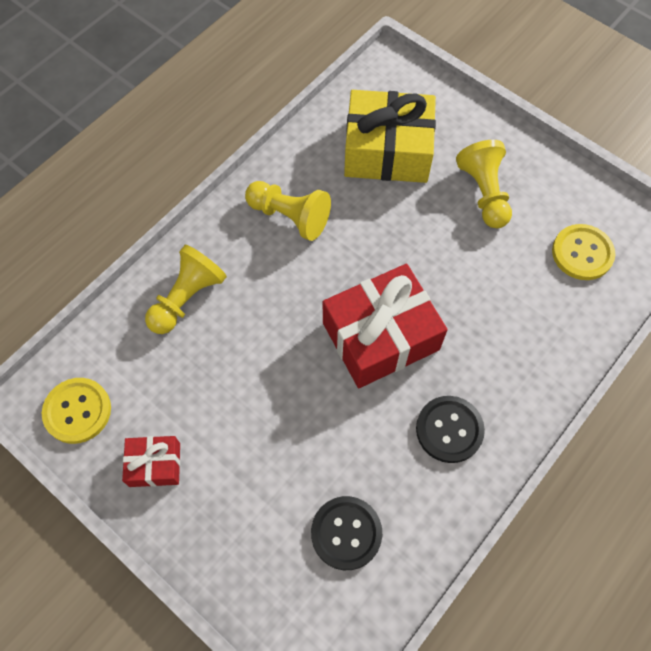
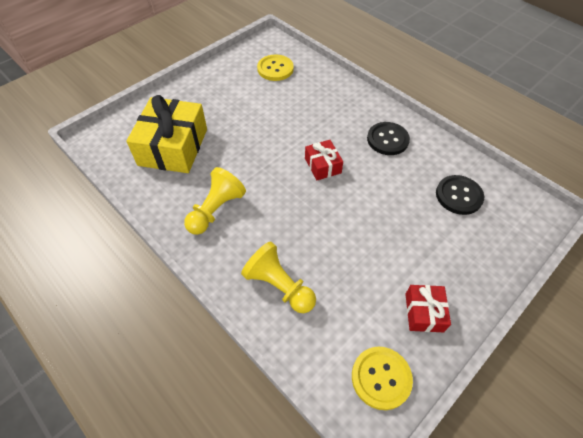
camera: 85 degrees left, 10 degrees down
red gift [323,264,448,388] -> red gift [305,140,343,180], size x0.50
yellow pawn [456,140,512,228] -> none

